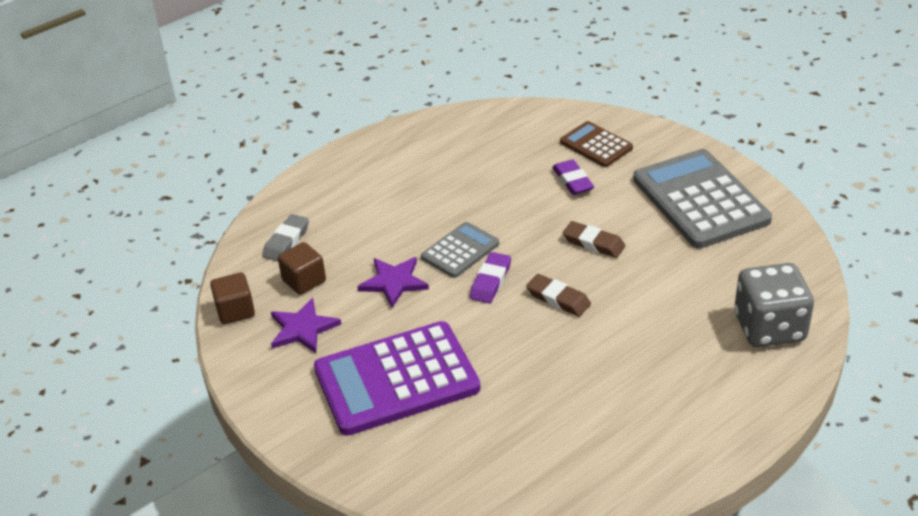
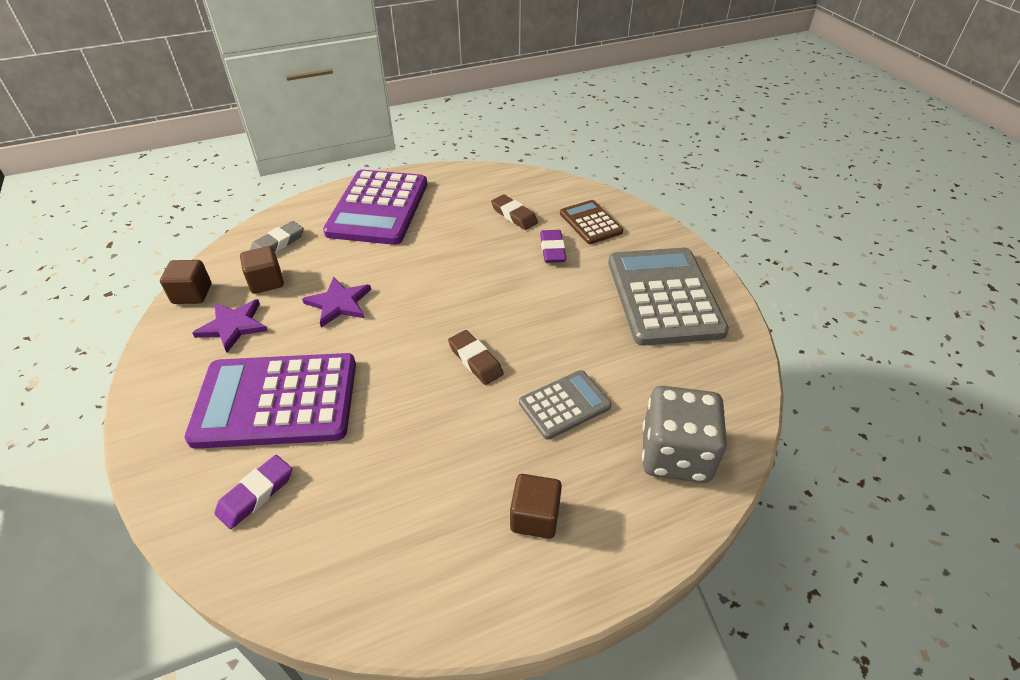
camera: 15 degrees right, 5 degrees up
grey calculator [421,222,499,278] -> grey calculator moved to [519,370,612,440]
purple eraser [470,252,511,303] -> purple eraser moved to [215,455,292,529]
brown eraser [563,221,625,258] -> brown eraser moved to [491,194,538,230]
none -> purple calculator [323,170,427,245]
none -> brown cube [510,474,562,539]

